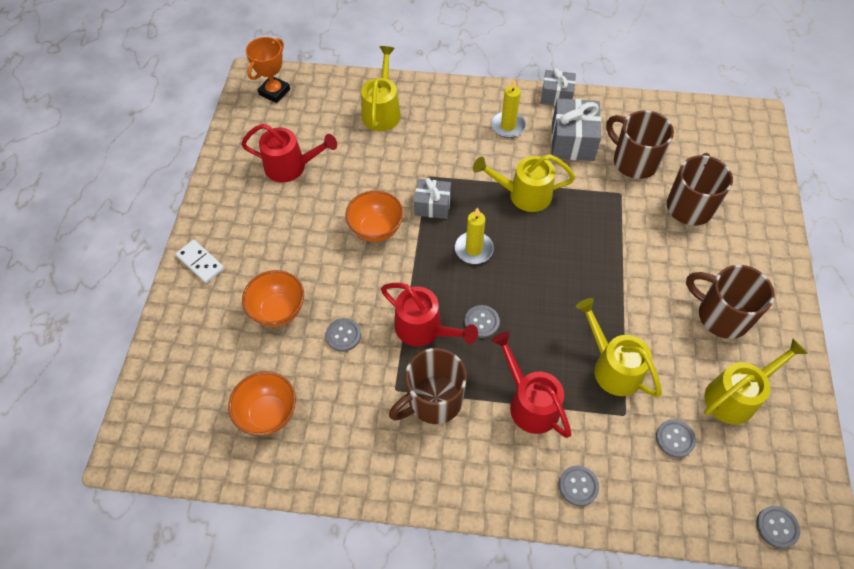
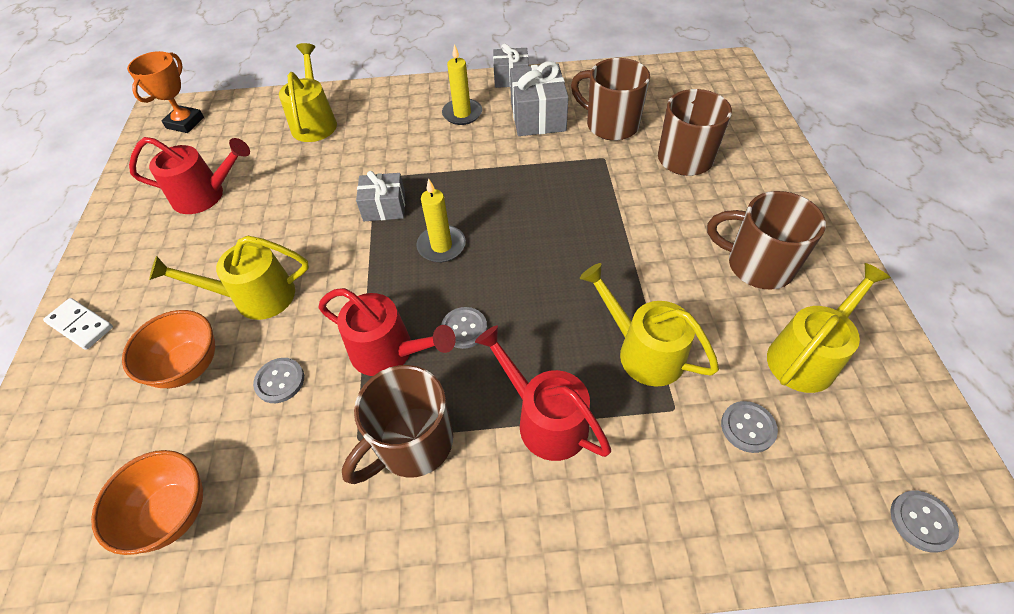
camera: 10 degrees left, 5 degrees down
orange bowl [346,190,404,242] -> none
yellow watering can [473,154,575,212] -> yellow watering can moved to [149,236,309,320]
grey button [559,466,599,506] -> none

